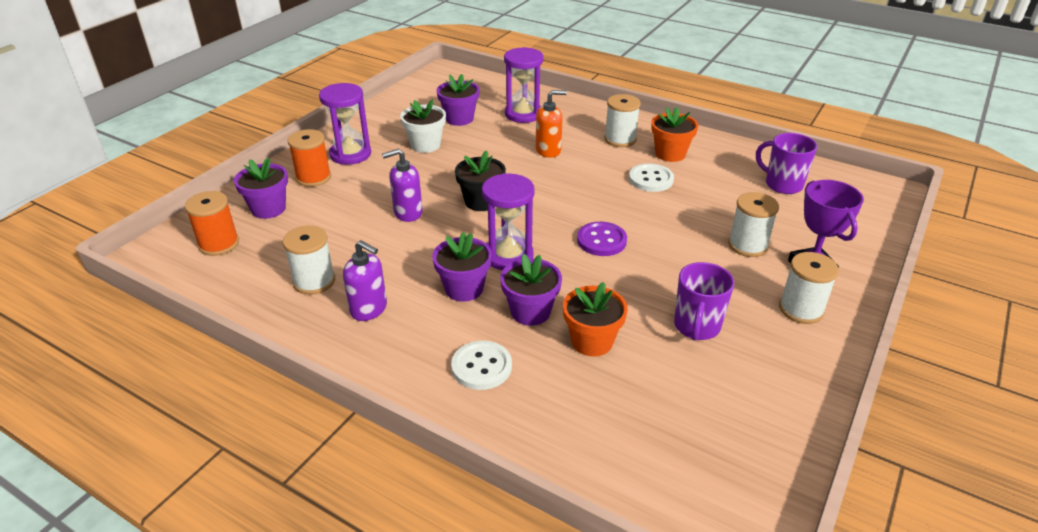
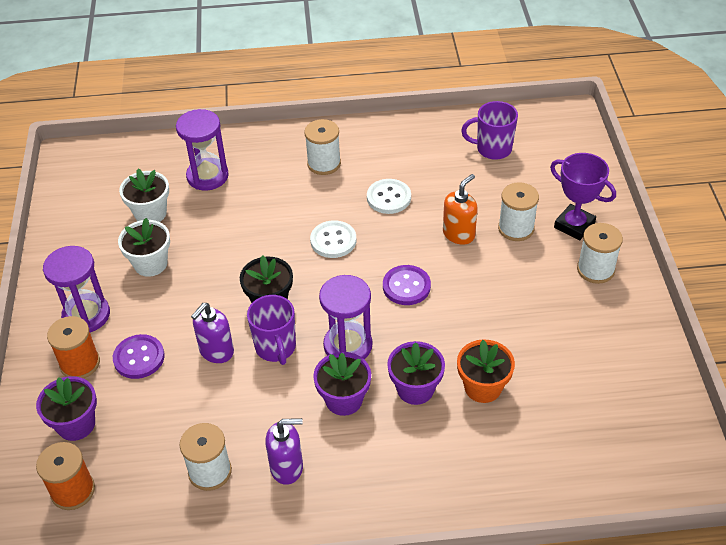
camera: 35 degrees left, 10 degrees up
purple flower pot [437,74,479,126] -> white flower pot [119,169,169,222]
white button [451,341,512,390] -> white button moved to [310,220,356,258]
orange soap dispenser [536,90,567,158] -> orange soap dispenser moved to [443,174,478,245]
orange flower pot [651,107,698,162] -> none
purple mug [674,262,734,341] -> purple mug moved to [247,295,296,365]
none -> purple button [113,334,165,379]

